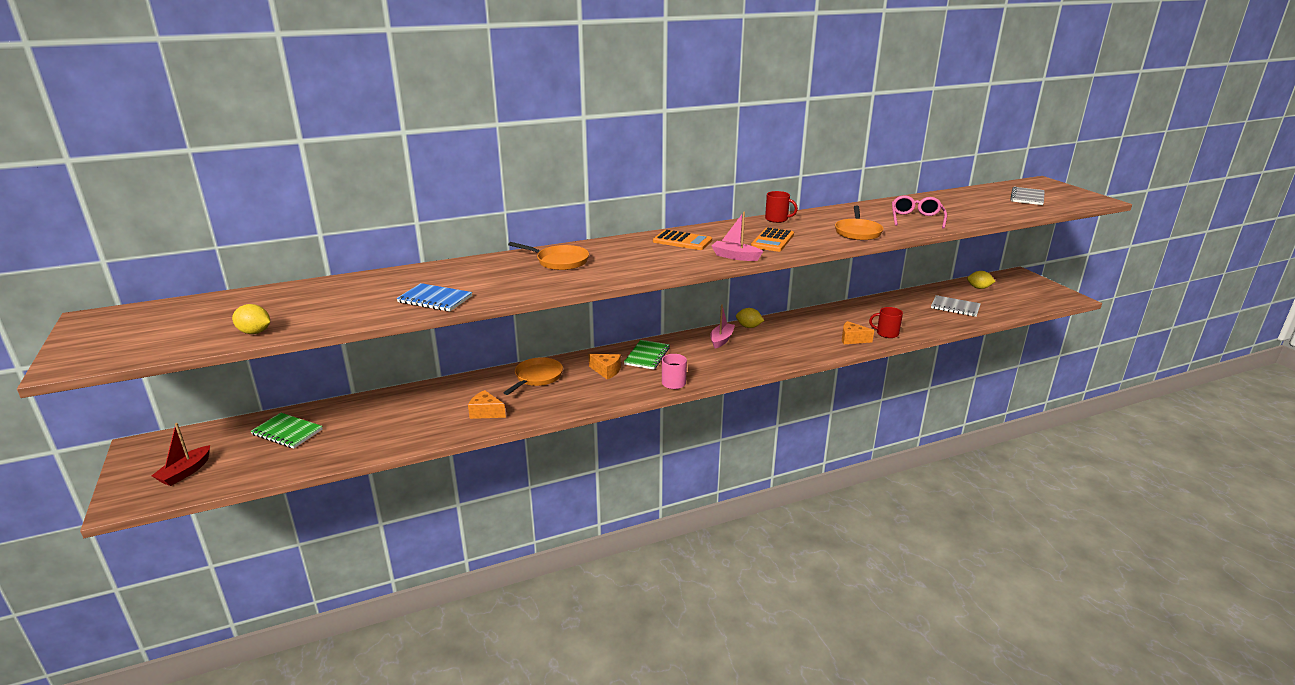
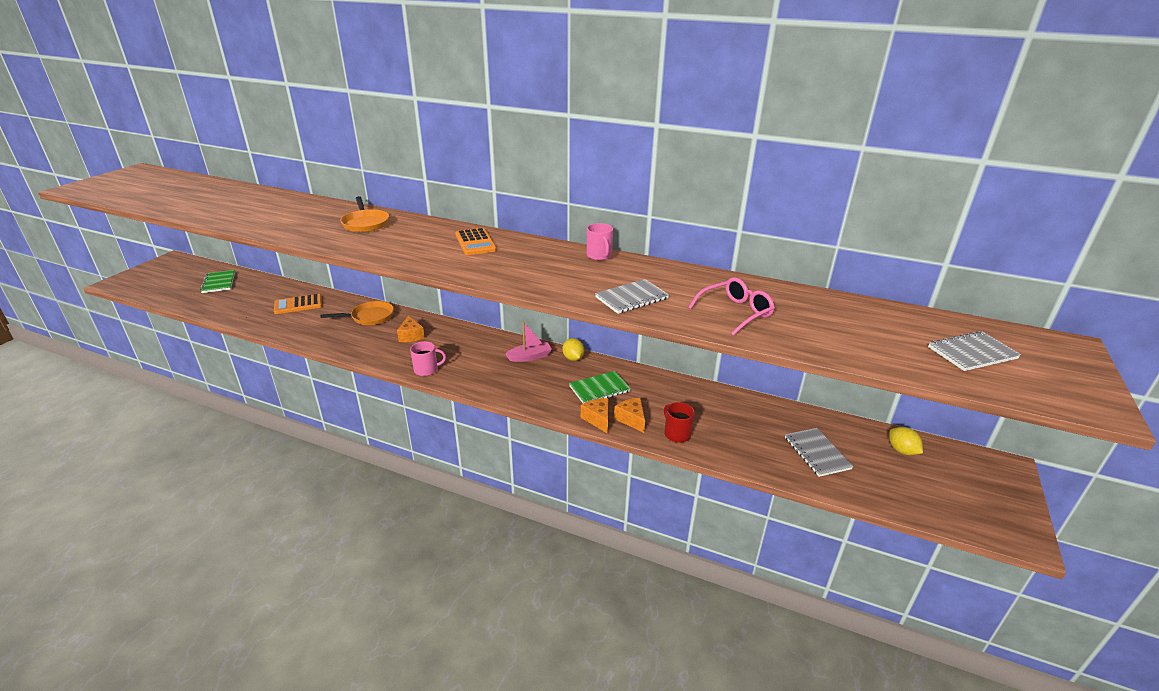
camera: 45 degrees right, 5 degrees up
red boat [152,423,210,486] -> none
yellow lemon [232,304,270,334] -> none
blue notebook [396,283,472,312] -> none
orange cheese [468,390,506,419] -> orange cheese moved to [581,398,609,434]
green notebook [624,340,670,370] -> green notebook moved to [569,371,631,404]
pink boat [711,212,763,261] -> none
orange calculator [751,227,794,252] -> orange calculator moved to [274,294,322,314]
red mug [765,191,798,223] -> pink mug [587,223,613,260]
orange pan [835,206,884,240] -> grey notebook [595,279,669,314]

